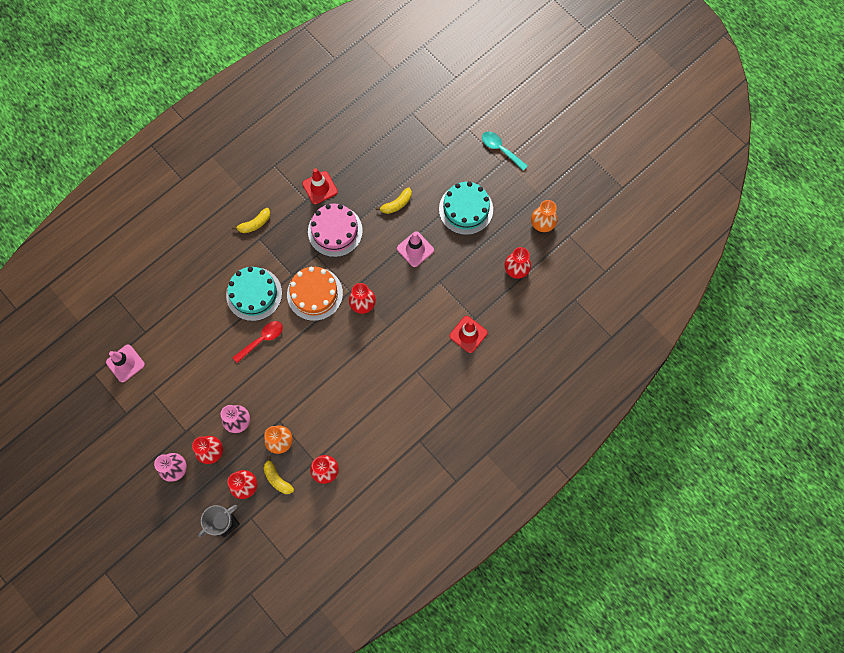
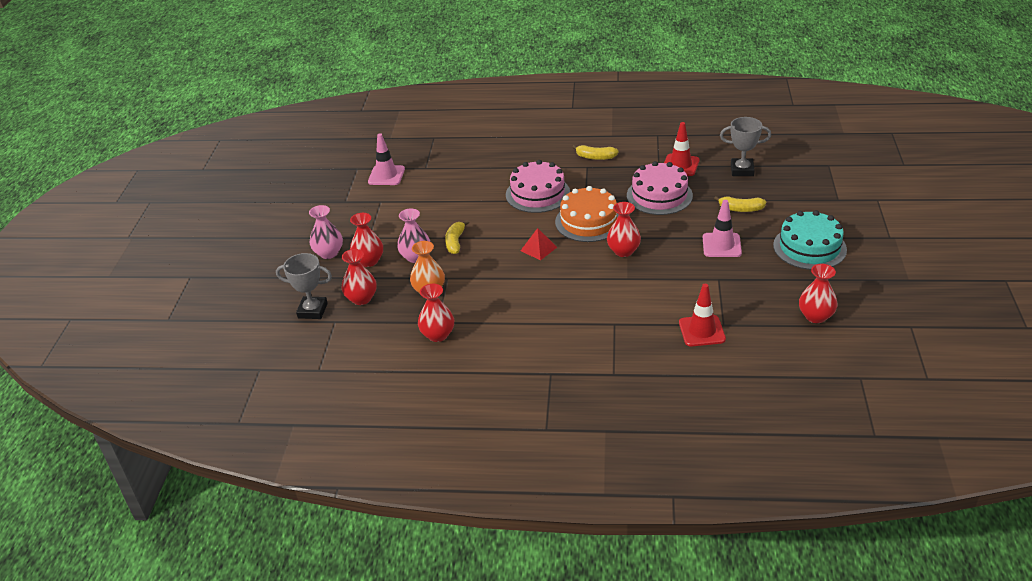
camera: 50 degrees right, 35 degrees down
turquoise cake [226,267,282,321] -> pink cake [506,160,570,213]
red spoon [232,321,283,363] -> none
yellow banana [264,456,294,494] -> yellow banana moved to [445,220,469,254]
turquoise spoon [482,132,528,171] -> none
orange vase [531,200,558,232] -> none
none -> red pyramid [521,228,557,261]
none -> grey trophy [720,117,771,176]

